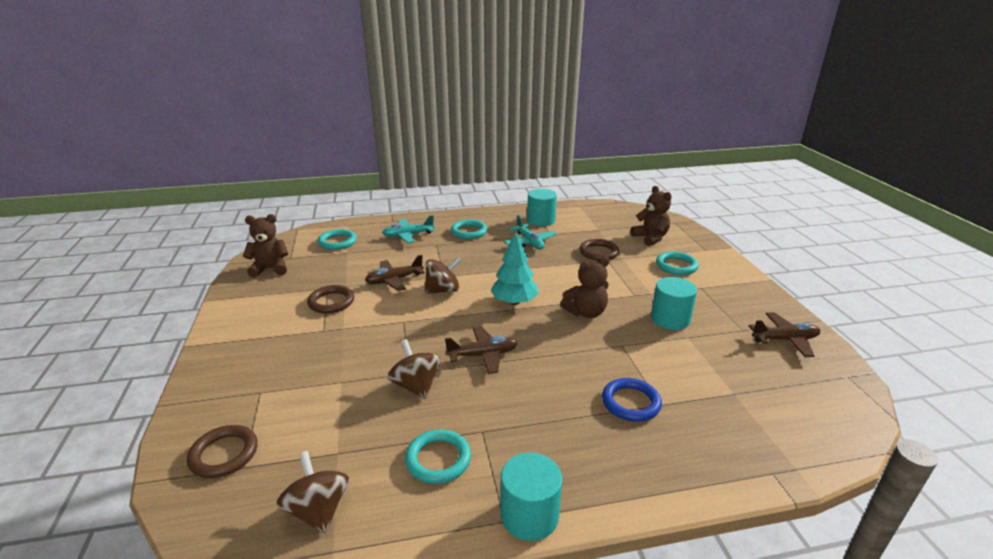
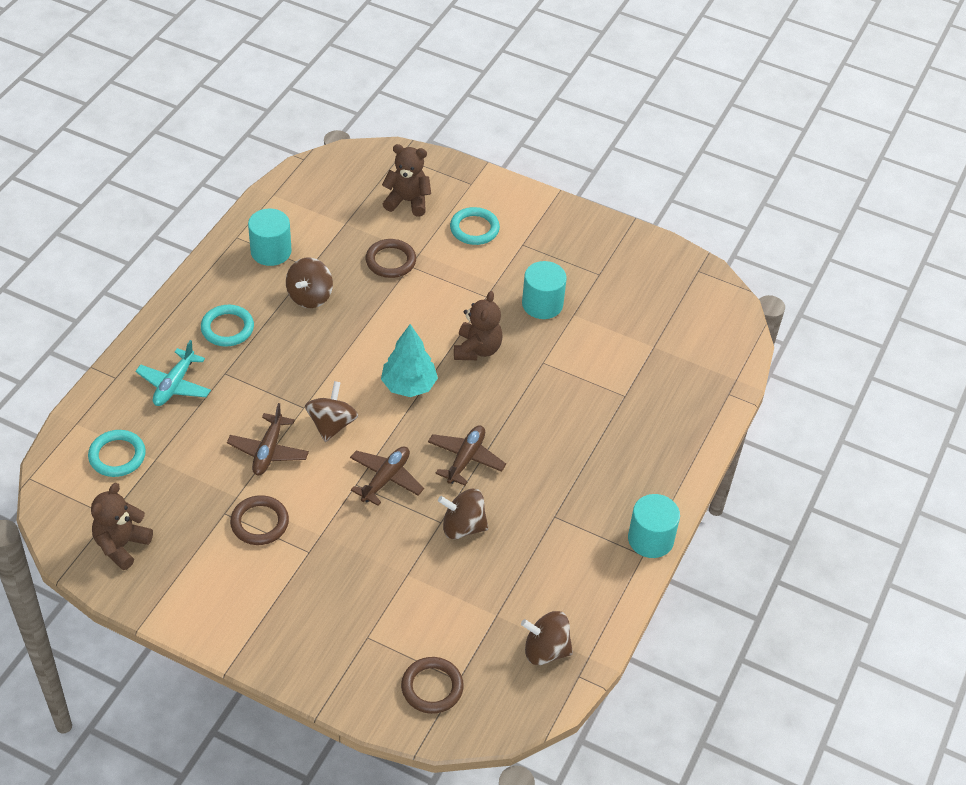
camera: 55 degrees left, 20 degrees up
turquoise ring [405,430,471,484] -> none
turquoise plane [504,215,556,249] -> brown spinning top [286,258,333,308]
blue ring [602,378,662,422] -> none
brown plane [749,312,820,357] -> brown plane moved to [350,446,424,506]

